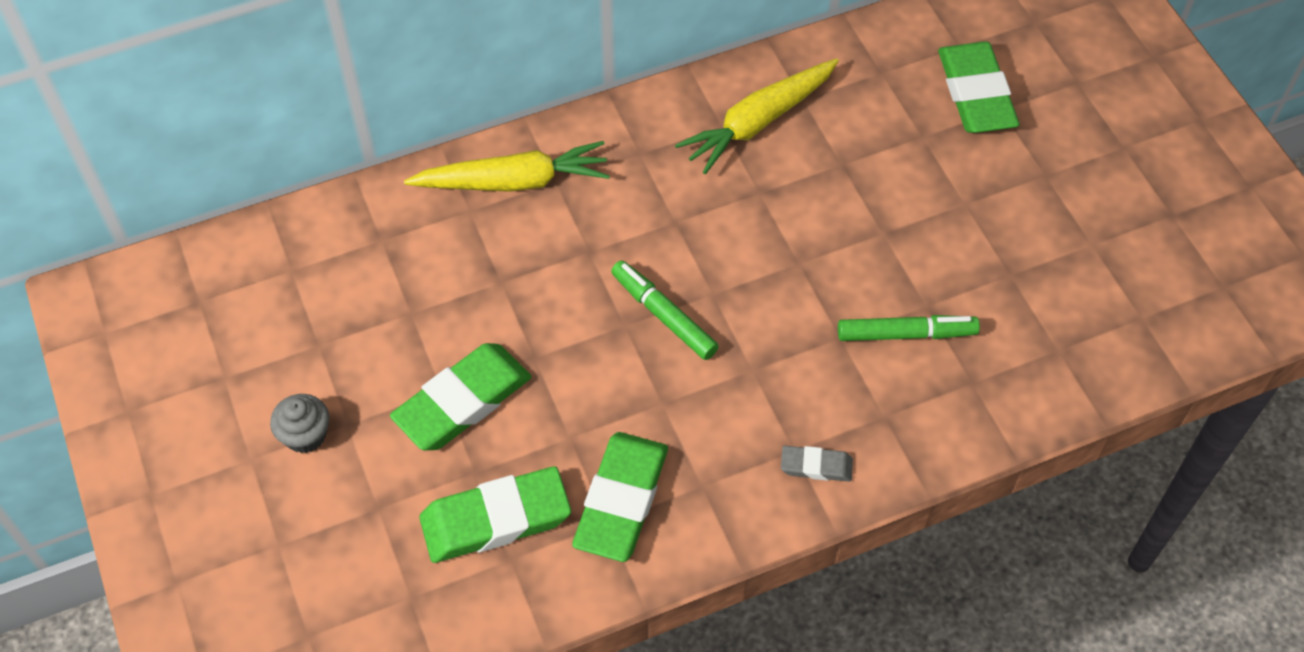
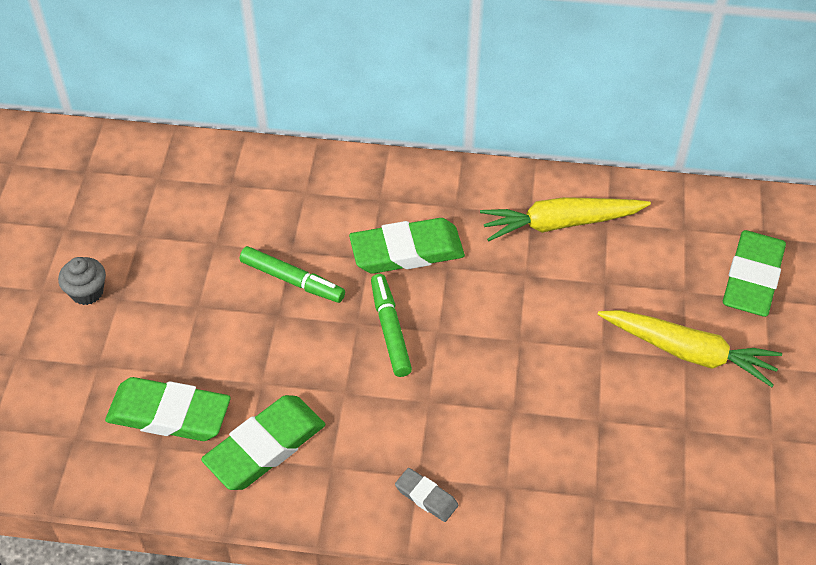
camera: 30 degrees right, 5 degrees down
green eraser [390,343,531,450] -> green eraser moved to [349,218,465,274]
yellow carrot [404,141,610,192] -> yellow carrot moved to [597,310,782,387]
green marker [838,315,980,341] -> green marker moved to [240,246,345,303]

